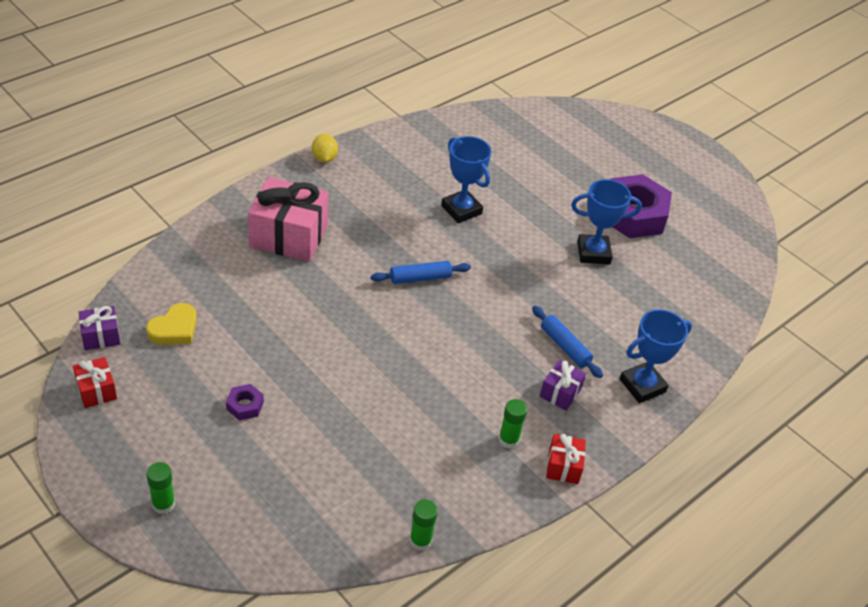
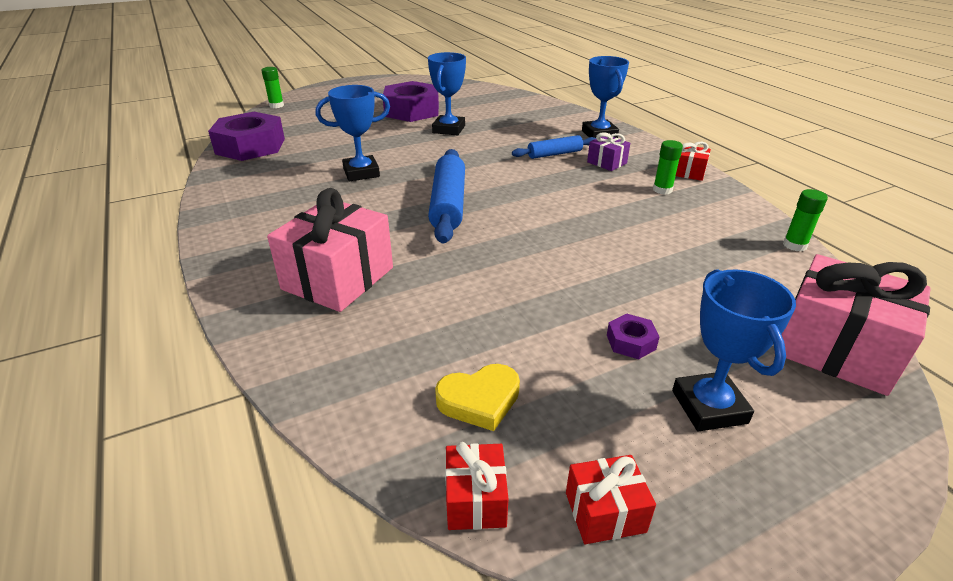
camera: 70 degrees left, 10 degrees down
purple gift [78,306,120,350] -> red gift [445,442,509,530]
yellow heart [146,303,197,345] -> yellow heart turned 105 degrees clockwise [435,364,520,431]
green glue stick [146,462,175,514] -> green glue stick moved to [261,67,284,108]
yellow lemon [312,134,338,163] -> none
blue rolling pin [371,261,471,284] -> blue rolling pin [428,149,465,244], size x1.69
none -> purple nut [208,112,285,161]
none -> blue trophy [672,269,796,431]
none -> pink gift [774,254,931,396]

